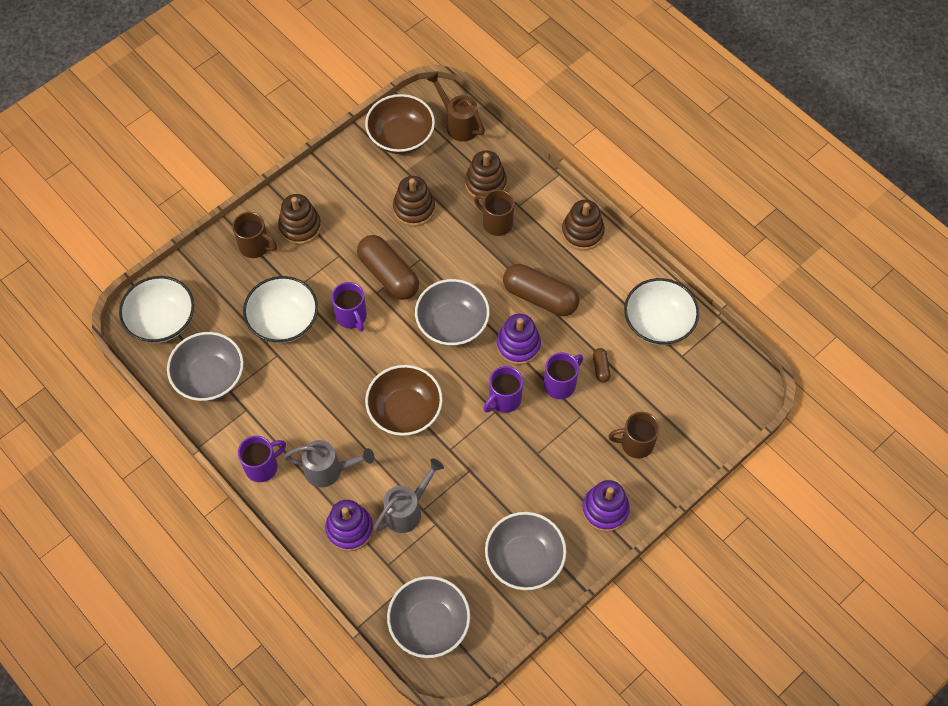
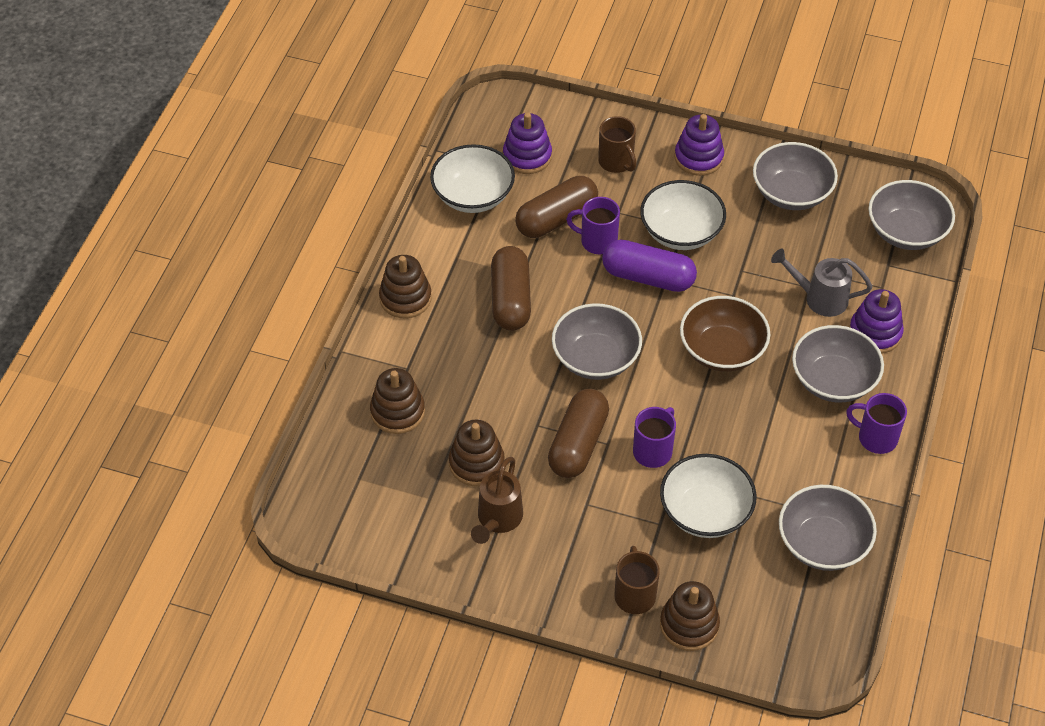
camera: 120 degrees left, 10 degrees down
white bowl [119,276,194,343] -> white bowl moved to [640,180,726,250]
brown stacking toy [278,194,321,245] -> brown stacking toy moved to [660,581,720,651]
grey watering can [283,440,375,487] -> grey bowl [792,325,884,402]
brown bowl [365,94,435,154] -> none
brown watering can [427,72,485,142] -> brown watering can moved to [471,457,523,544]
brown mug [474,189,514,236] -> none
purple mug [483,366,523,413] -> purple capsule [602,240,697,292]
purple stacking toy [496,314,541,365] -> purple stacking toy moved to [503,113,552,174]
brown capsule [593,348,610,383] -> brown capsule [515,176,598,238], size x2.26

